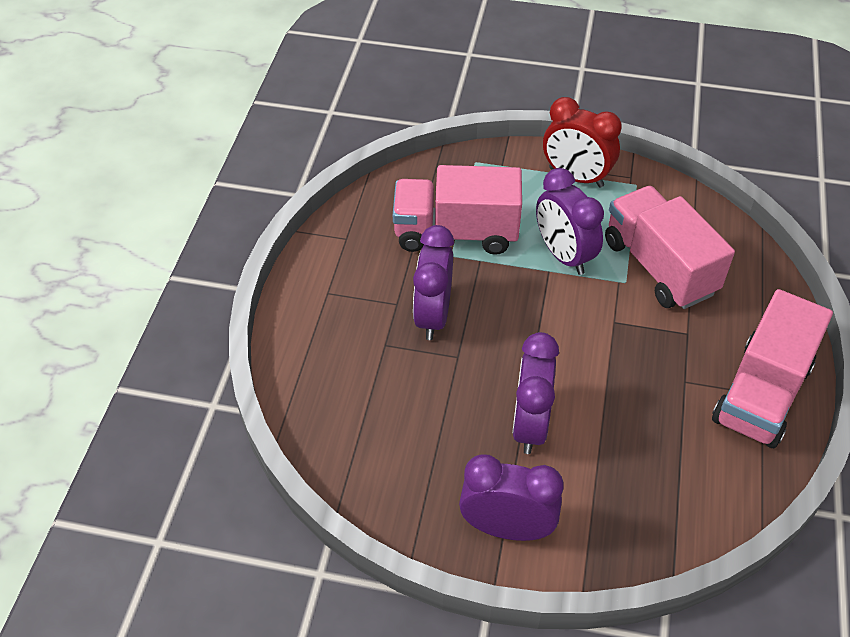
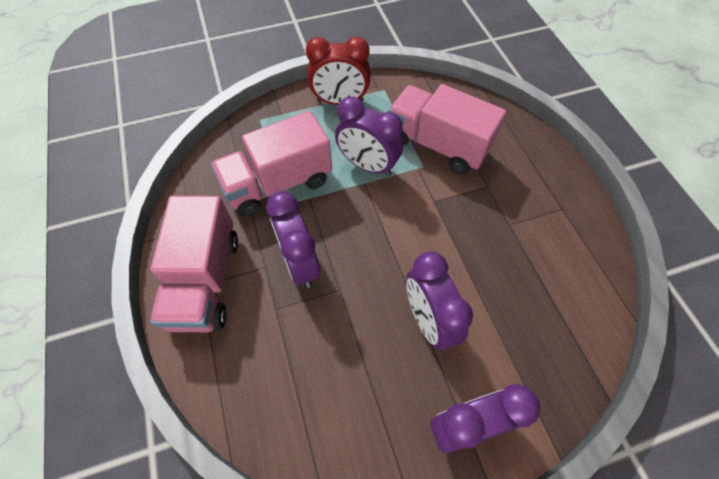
camera: 30 degrees left, 10 degrees up
pink truck [712,289,833,448] -> pink truck moved to [150,196,238,332]

